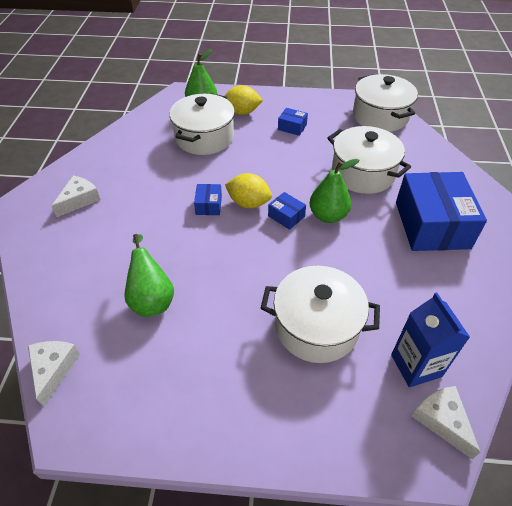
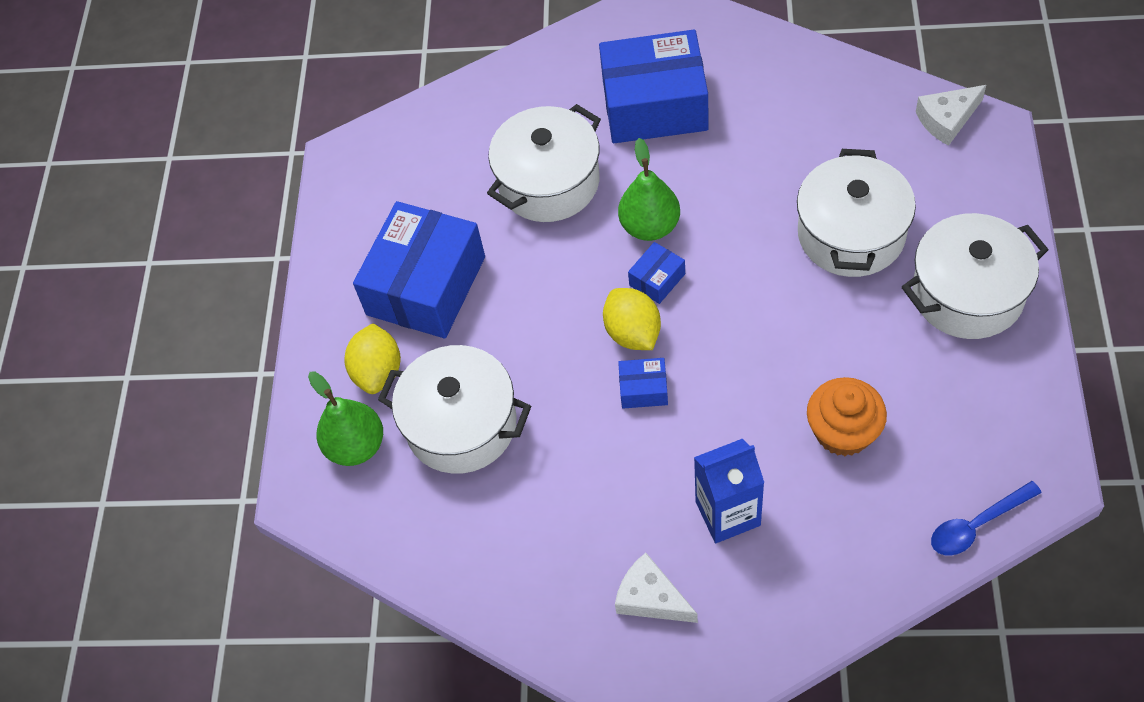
camera: 85 degrees left, 10 degrees up
white cheese [28,341,80,407] -> blue spoon [931,481,1042,556]
green pear [124,234,174,317] -> orange cupcake [807,377,887,456]
yellow lemon [225,173,272,208] -> yellow lemon turned 45 degrees counterclockwise [603,288,661,350]
blue box [278,108,308,136] -> blue box [353,201,485,338], size x2.35
white pot [353,74,418,132] -> white pot moved to [902,213,1049,339]
blue carton [391,293,470,387] -> blue carton moved to [694,439,764,543]

